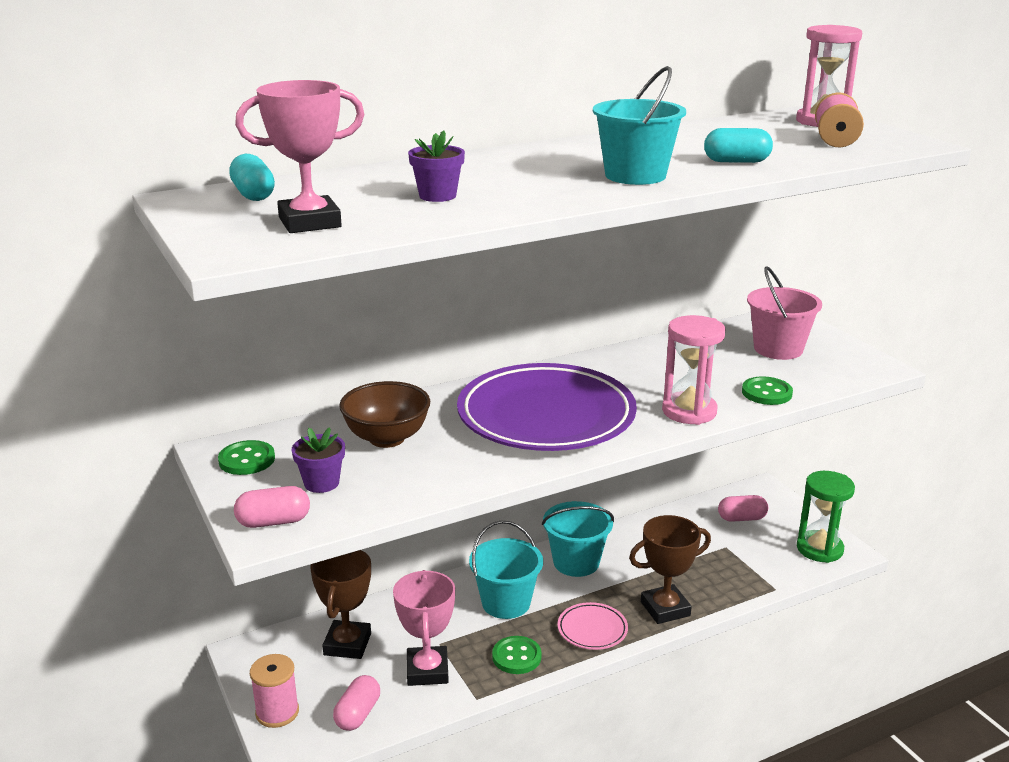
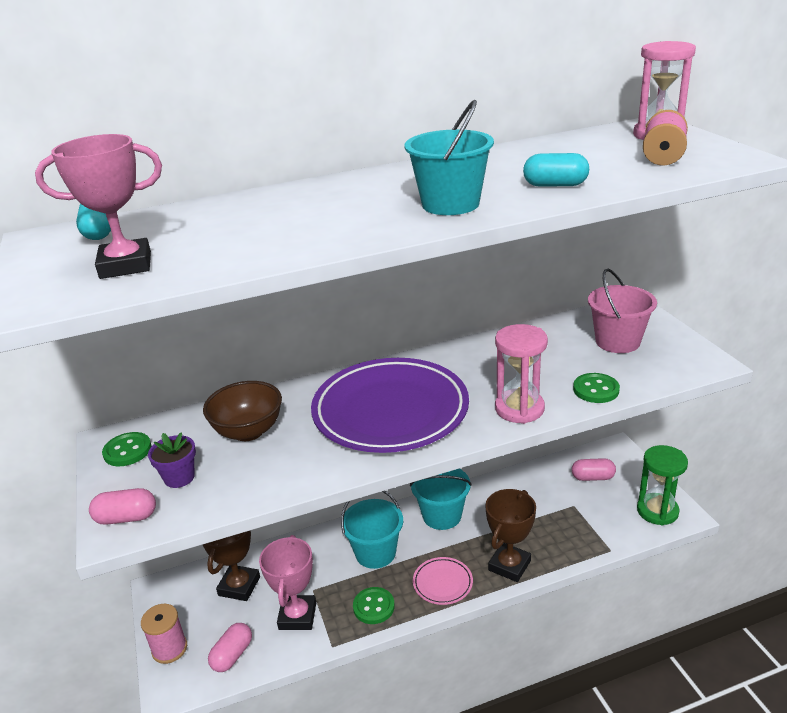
camera: 10 degrees right, 5 degrees up
purple flower pot [408,130,465,202] -> none
brown trophy [629,515,711,624] -> brown trophy turned 45 degrees counterclockwise [485,489,536,582]

